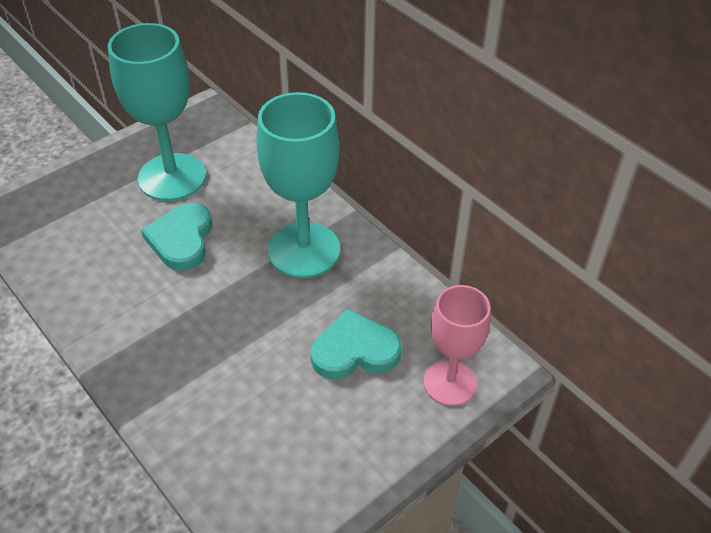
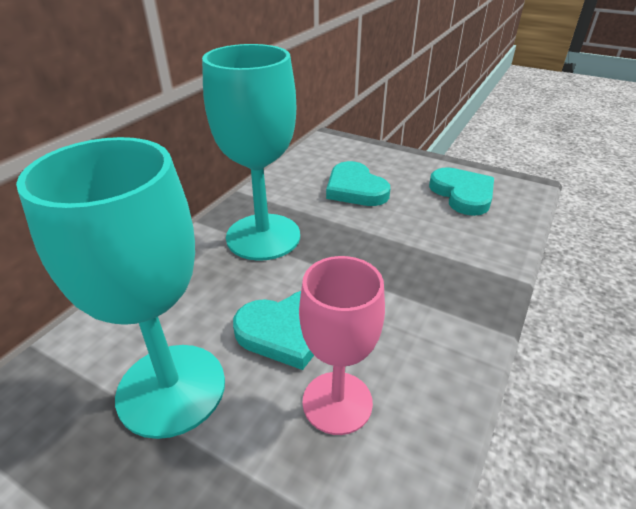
camera: 110 degrees left, 10 degrees down
pink goblet [424,285,491,406] -> pink goblet moved to [299,256,385,435]
none -> turquoise heart [429,167,494,216]

